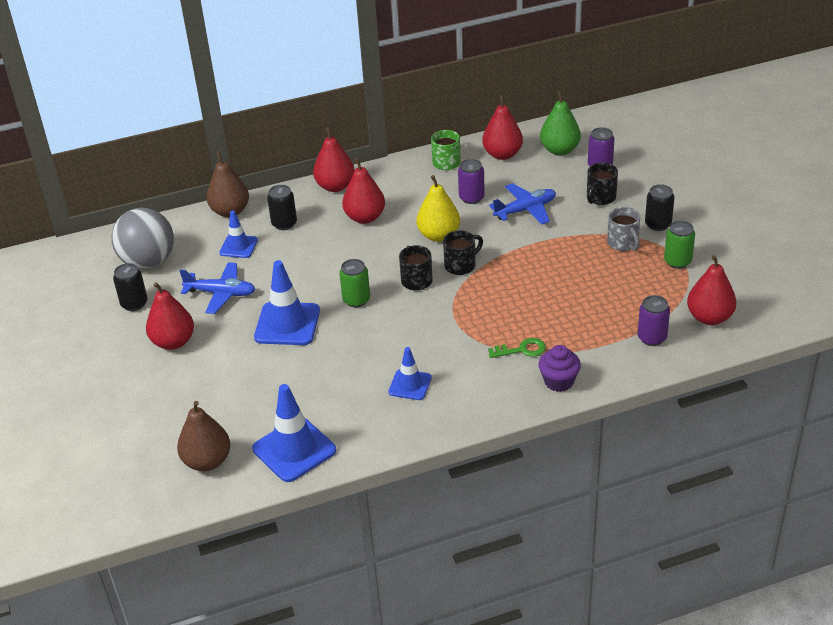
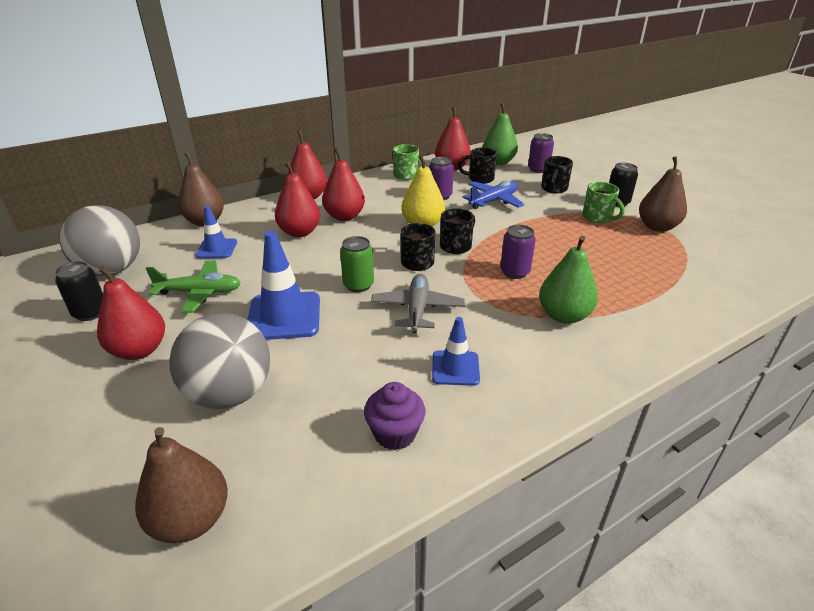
camera: 15 degrees left, 5 degrees down
blue plane [179,262,255,314] -> green plane [146,261,241,313]
blue traffic cone [252,384,336,482] -> none
black can [267,185,297,230] -> none
green key [488,338,546,358] -> green pear [539,236,598,324]
purple cupcake [538,345,581,392] -> purple cupcake moved to [364,382,425,450]
grey mug [607,207,640,251] -> green mug [582,182,625,223]
purple can [638,295,670,346] -> purple can moved to [500,225,536,279]
green can [664,221,695,269] -> brown pear [639,156,687,232]
red pear [687,255,736,325] -> red pear moved to [275,162,320,237]
none -> grey ball [169,313,270,409]
none -> grey plane [371,273,465,333]
none -> black mug [458,148,497,184]

